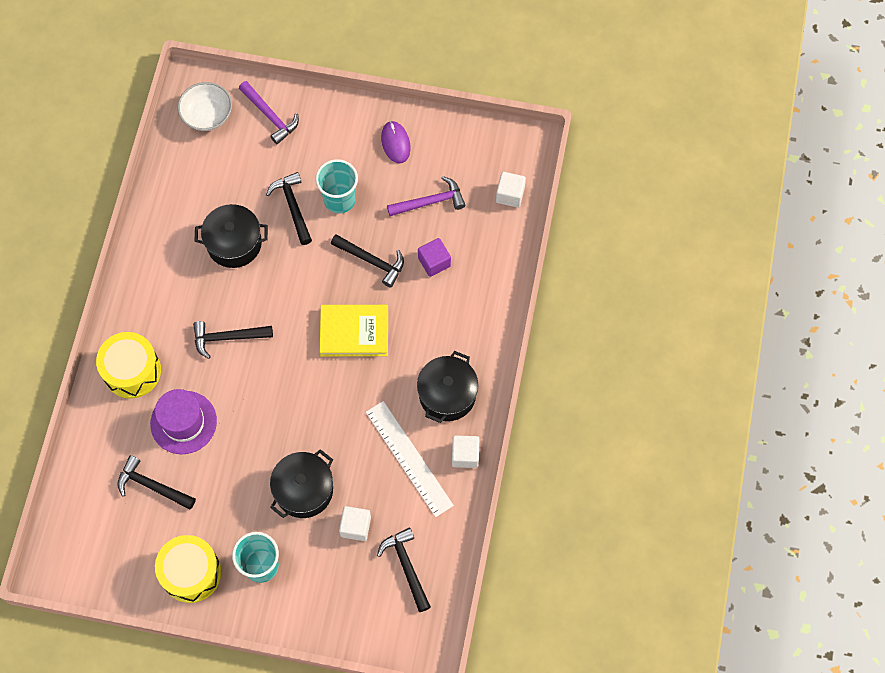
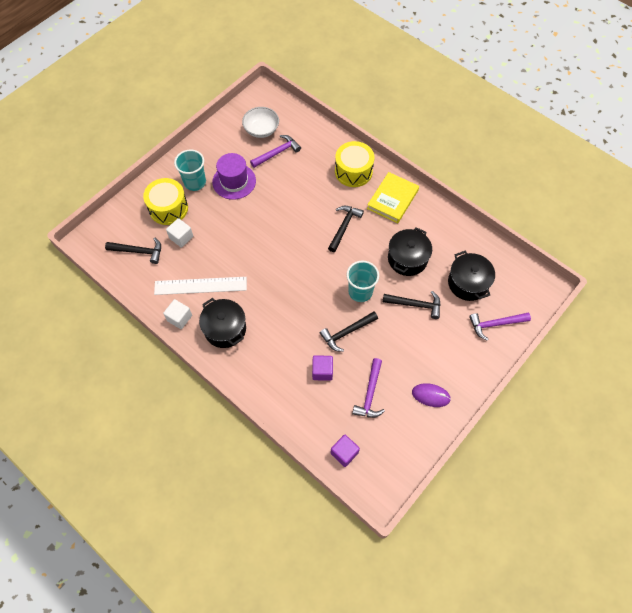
camera: 120 degrees right, 5 degrees down
black hammer [117,455,196,510] -> purple hammer [250,135,301,168]
purple hat [150,389,217,454] -> purple hat moved to [212,153,256,200]
yellow drum [155,535,222,603] -> yellow drum moved to [143,178,188,225]
white bowl [178,82,232,131] -> white bowl moved to [242,107,279,138]
black pot [270,449,333,518] -> black pot moved to [448,251,495,301]
turquoise cup [315,159,358,214] -> turquoise cup moved to [346,261,379,302]
yellow book [319,305,388,356] -> yellow book moved to [367,172,419,223]
white cube [496,172,526,208] -> purple cube [331,435,360,467]

